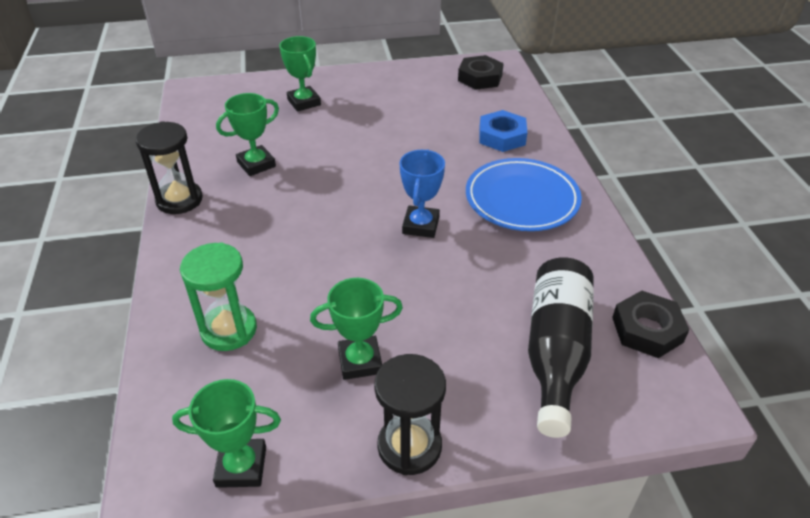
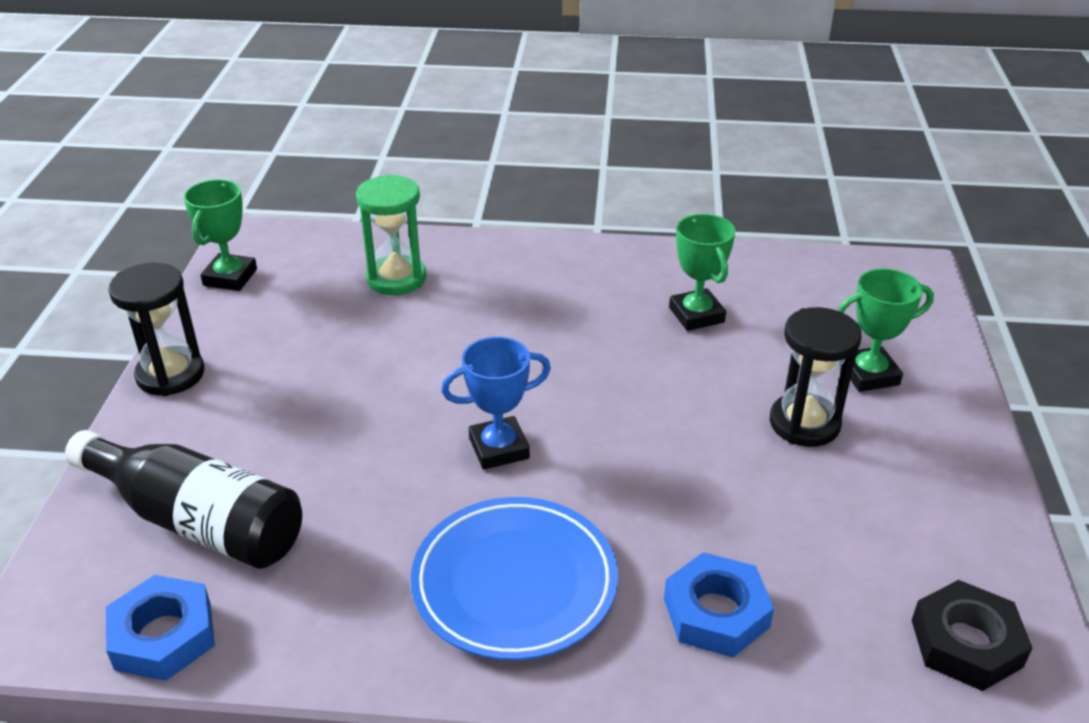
camera: 105 degrees right, 5 degrees down
black hourglass [136,121,203,214] -> black hourglass moved to [770,307,862,447]
green trophy [310,278,403,380] -> none
blue trophy [400,150,445,238] -> blue trophy turned 45 degrees counterclockwise [441,336,551,469]
black nut [612,291,690,358] -> blue nut [106,575,215,681]

